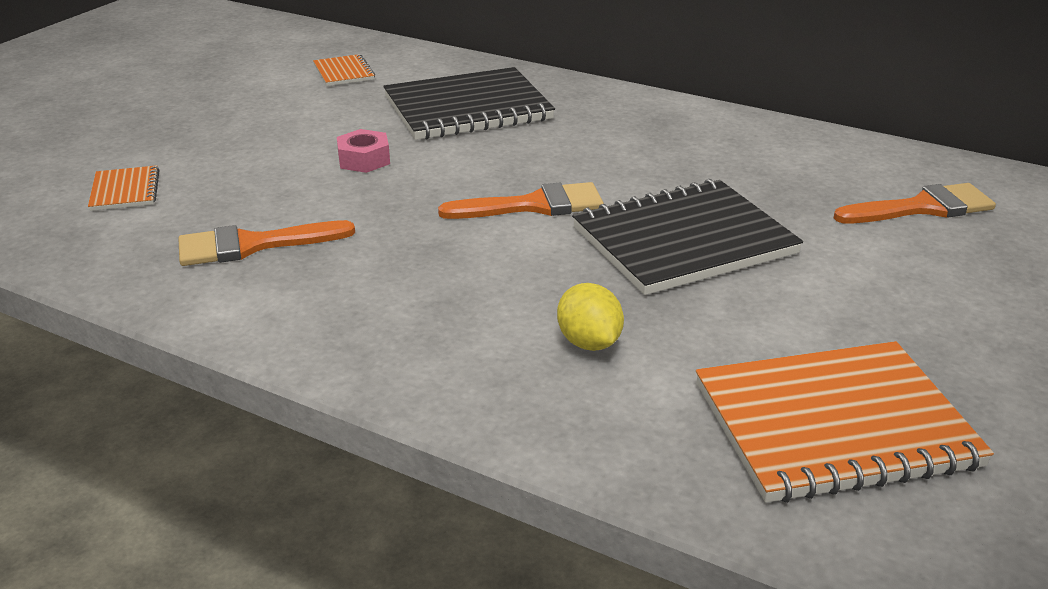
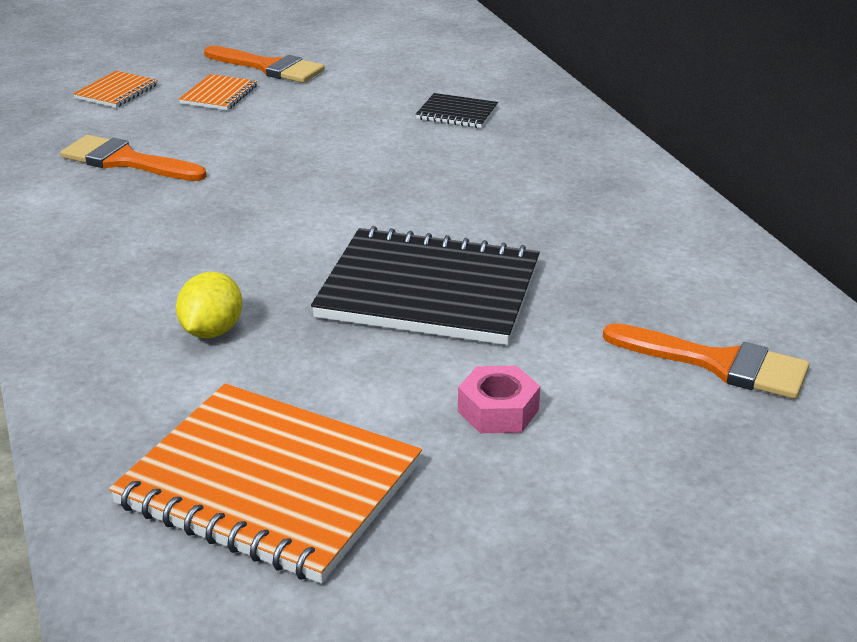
camera: 40 degrees right, 0 degrees up
orange notebook [313,54,375,86] -> orange notebook moved to [179,74,257,110]
pink nut [337,129,390,173] -> pink nut moved to [458,366,540,433]
black notebook [384,67,555,140] -> black notebook [416,93,498,128], size x0.46
orange brush [438,182,604,219] -> orange brush moved to [204,46,325,83]

